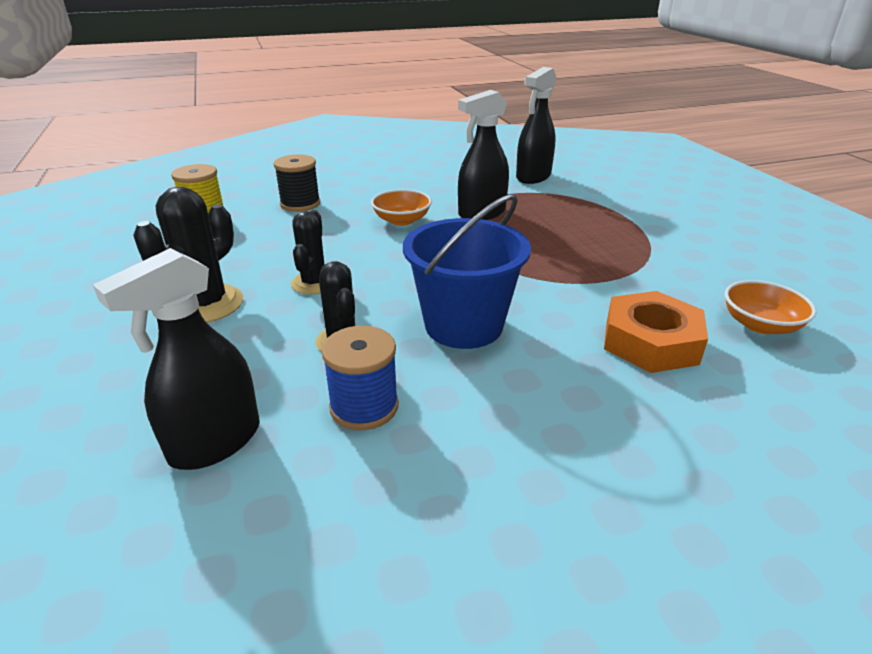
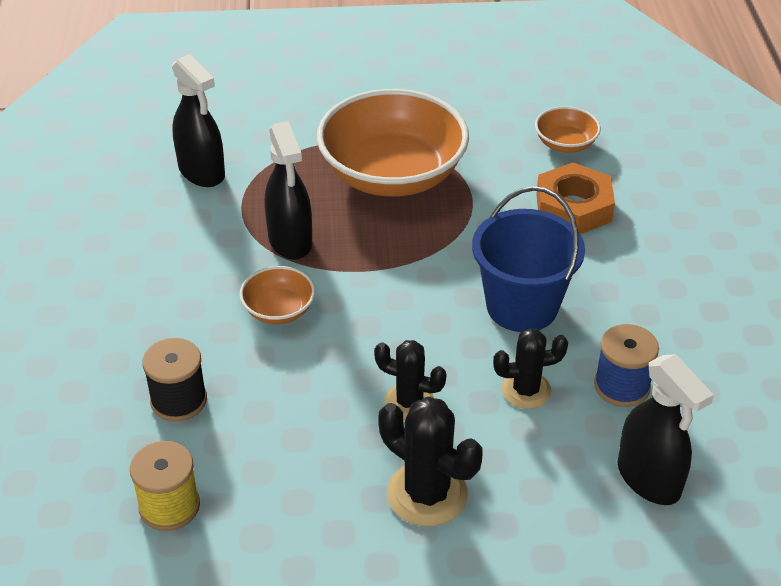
camera: 75 degrees left, 10 degrees up
none -> orange bowl [317,89,469,197]

